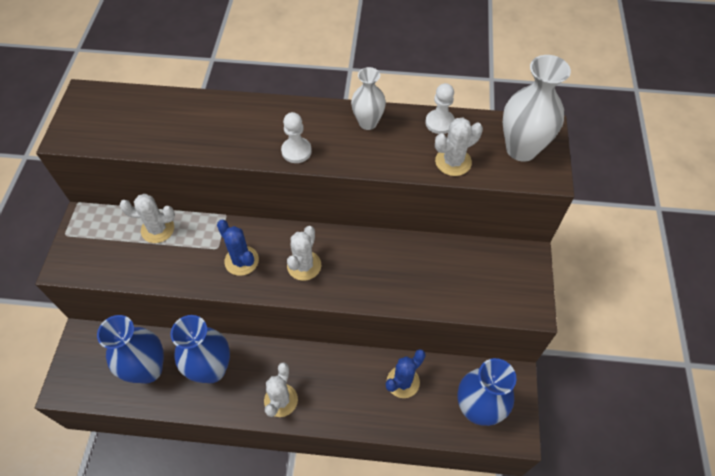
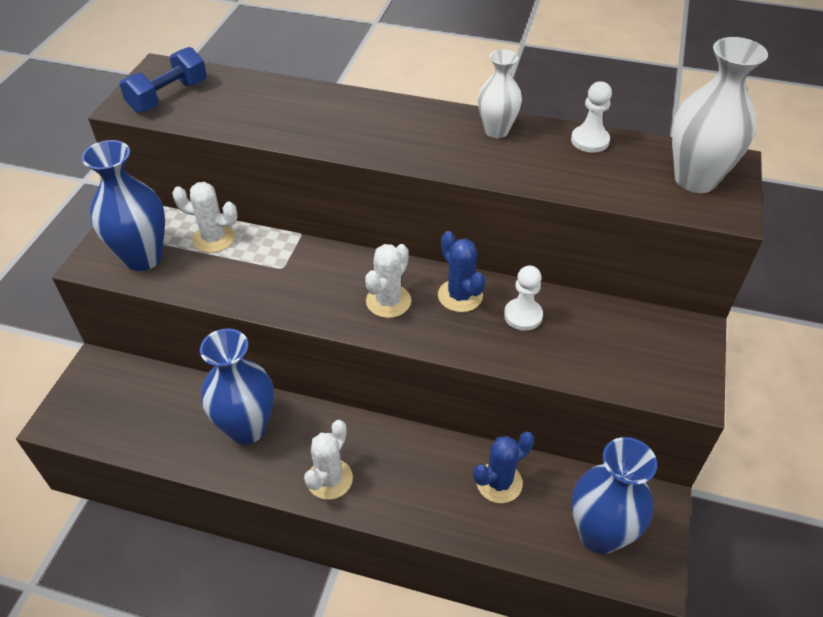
camera: 10 degrees right, 10 degrees down
blue vase [97,315,164,383] -> blue vase moved to [81,140,165,271]
blue cactus [217,220,259,276] -> blue cactus moved to [438,231,485,312]
white pawn [281,112,312,163] -> white pawn moved to [504,265,543,331]
white cactus [435,117,483,176] -> none
none -> blue dumbbell [119,47,207,113]

